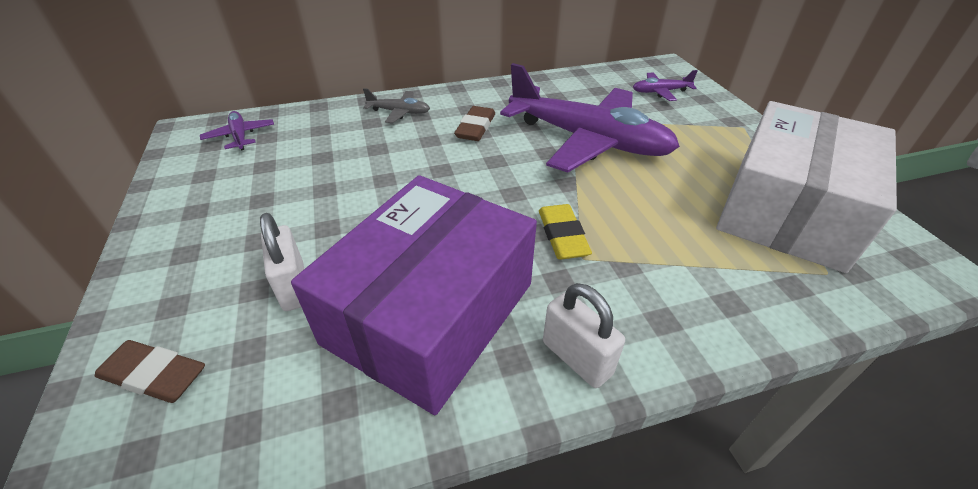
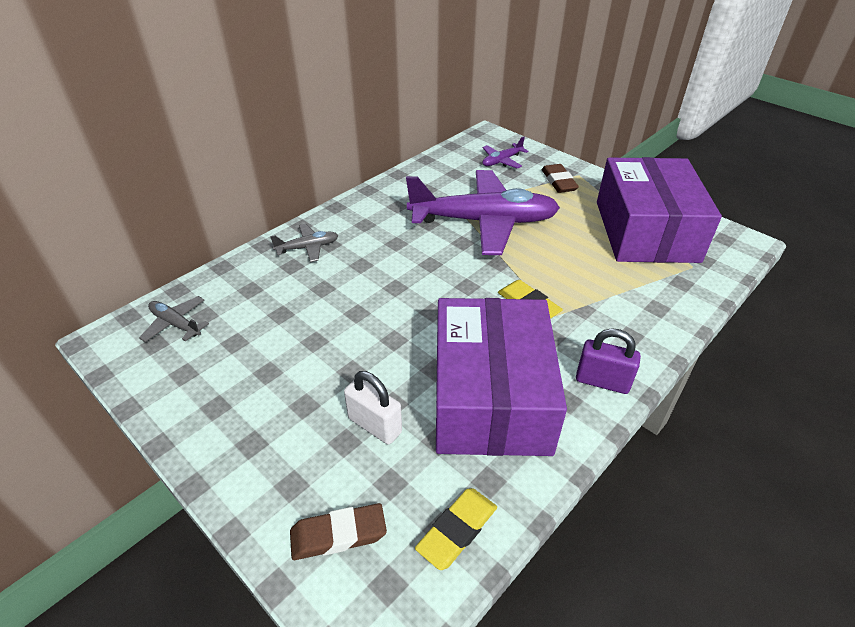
camera: 30 degrees left, 0 degrees up
purple plane [200,111,274,150] -> grey plane [139,296,209,342]
brown eraser [454,106,495,141] -> brown eraser moved to [542,164,579,193]
white padlock [543,283,625,388] -> purple padlock [576,328,641,394]
white box [716,101,897,273] -> purple box [597,157,722,263]
none -> yellow eraser [415,488,497,570]

